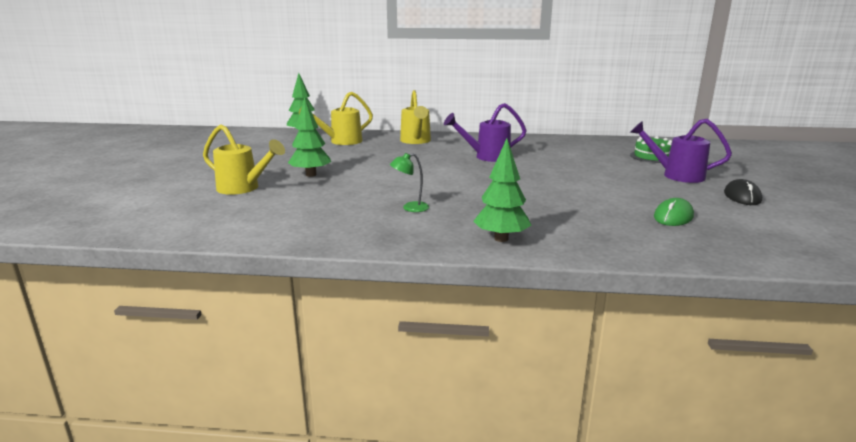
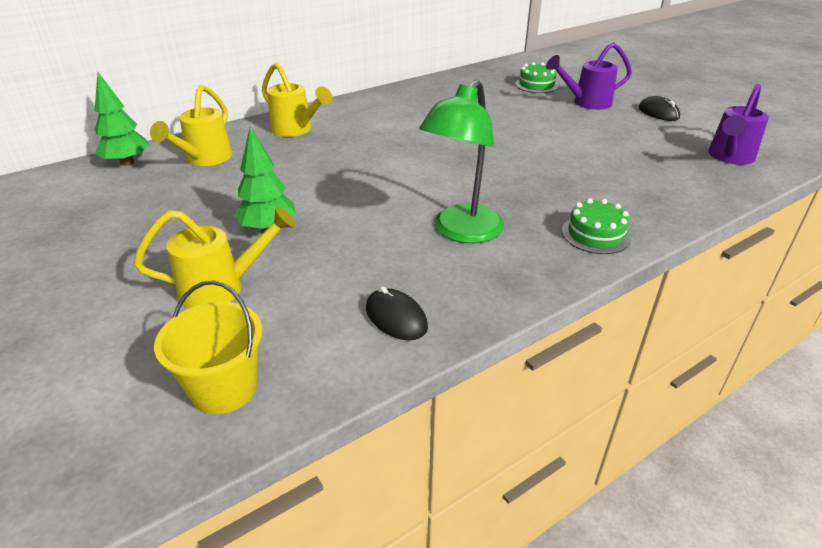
camera: 40 degrees left, 15 degrees up
green lamp [390,153,429,212] -> green lamp [419,80,504,244], size x2.20
purple watering can [444,103,527,162] -> purple watering can moved to [708,84,769,165]
green tree [473,138,531,242] -> green cake [562,198,631,254]
green mouse [654,198,694,226] -> none
none -> yellow bucket [154,281,263,414]
none -> black mouse [366,286,428,340]

